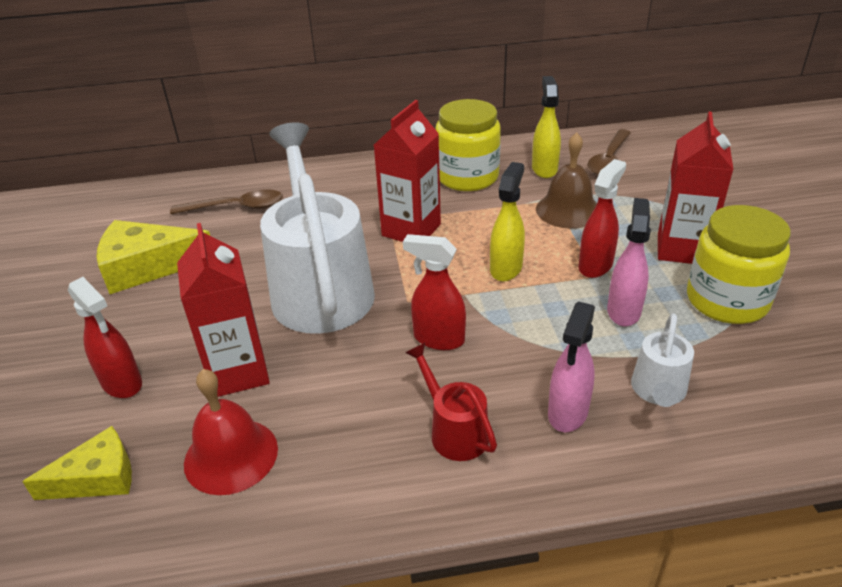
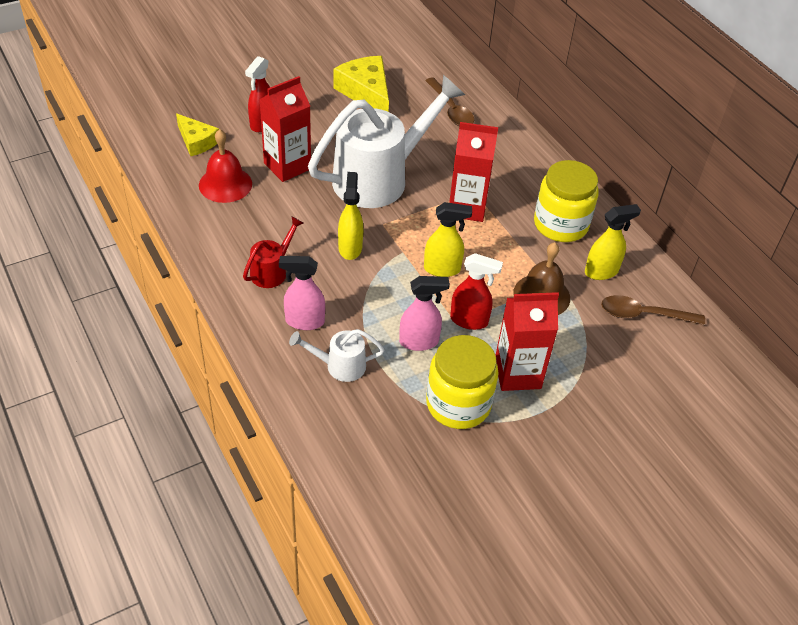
camera: 65 degrees right, 10 degrees up
red spray bottle [403,234,466,350] -> yellow spray bottle [338,172,363,260]

